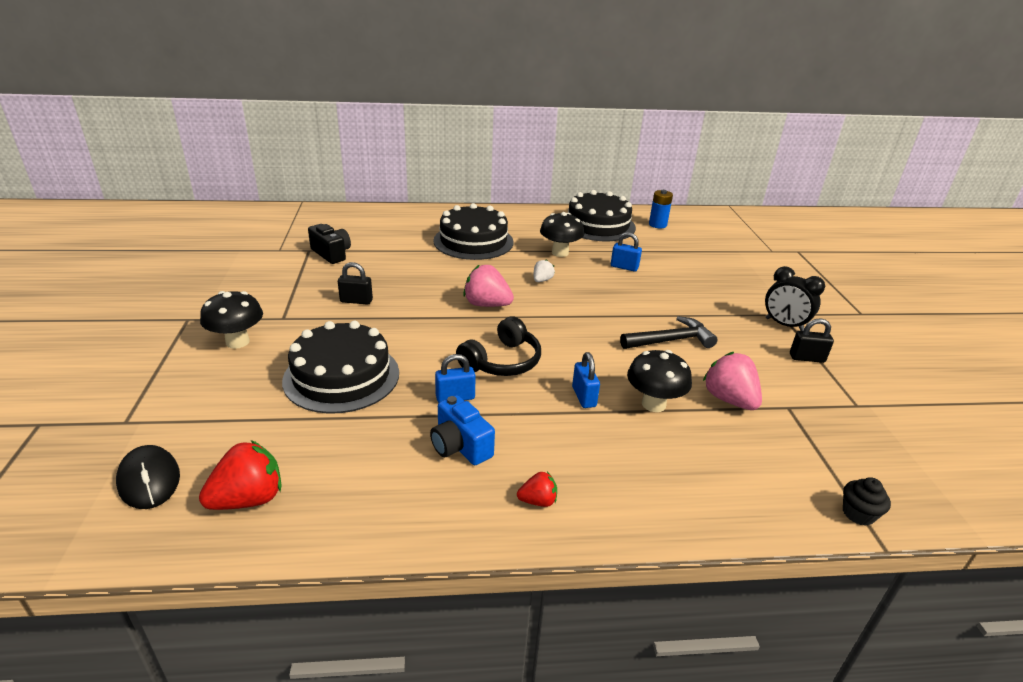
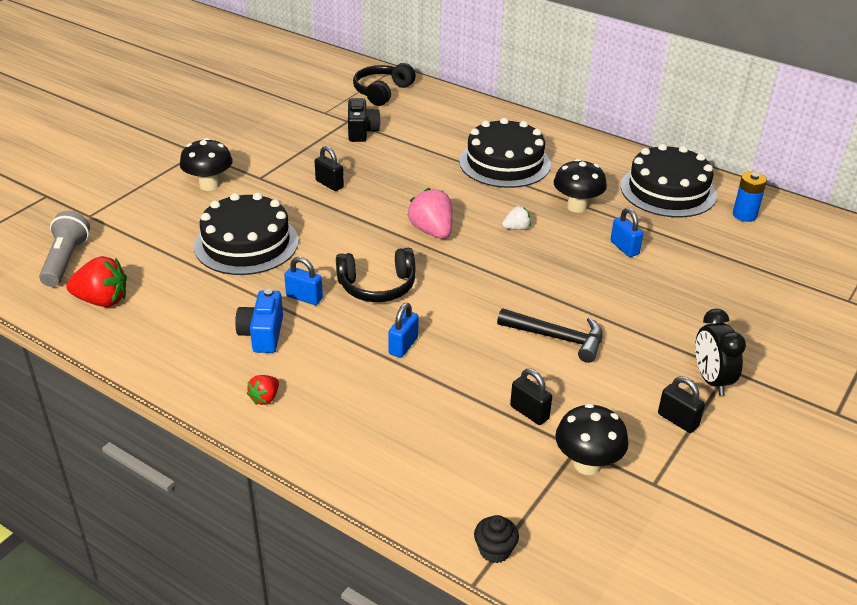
camera: 40 degrees right, 5 degrees up
black mouse [116,445,180,509] -> grey flashlight [39,211,90,287]
red strawberry [517,472,557,507] -> red strawberry turned 90 degrees clockwise [247,375,279,405]
black mushroom [627,350,692,412] -> black mushroom moved to [555,404,629,475]
pink strawberry [703,352,762,410] -> black padlock [510,369,552,425]
none -> black headphones [353,63,416,106]

